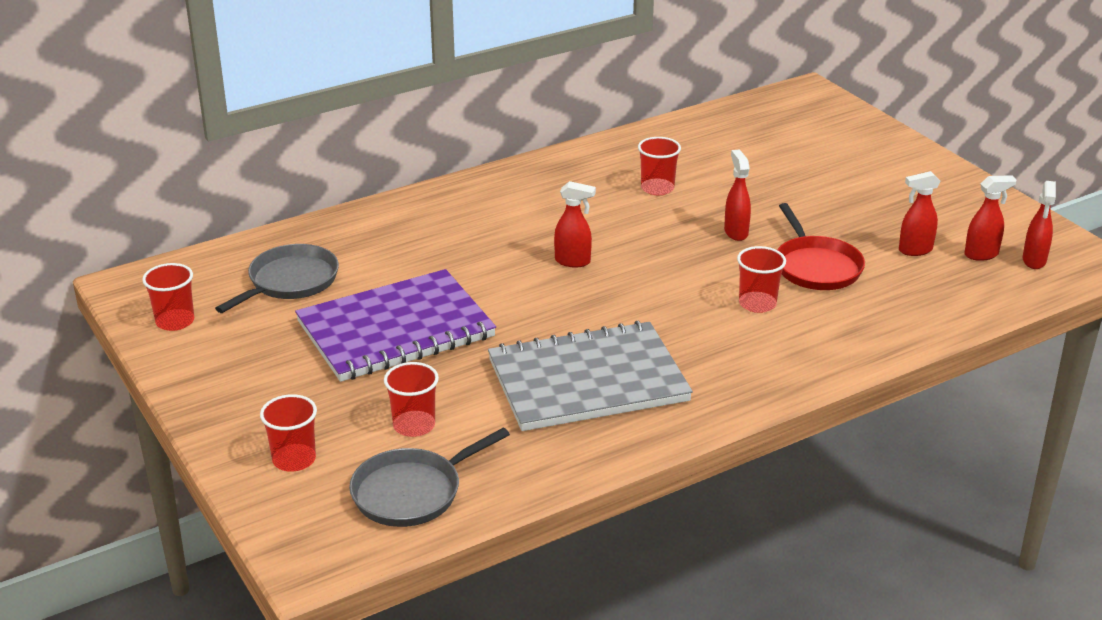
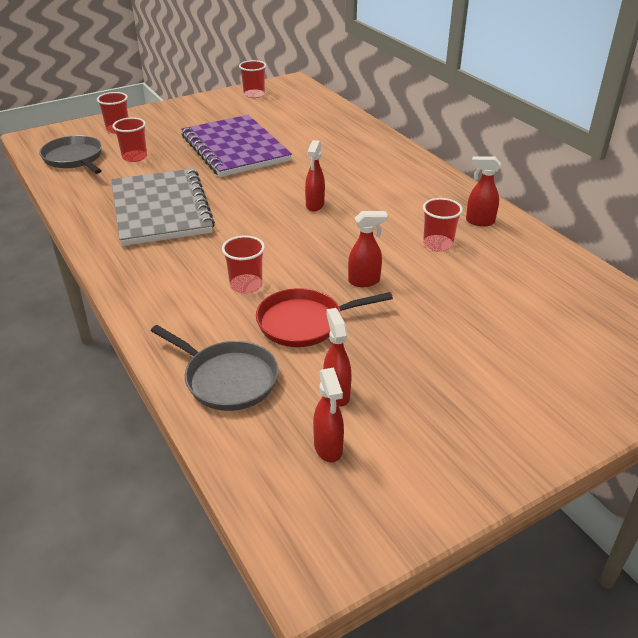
camera: 90 degrees right, 5 degrees up
grey pan [215,244,339,313] -> grey pan moved to [151,325,279,411]
red spray bottle [1022,181,1056,269] -> red spray bottle moved to [466,156,501,226]

